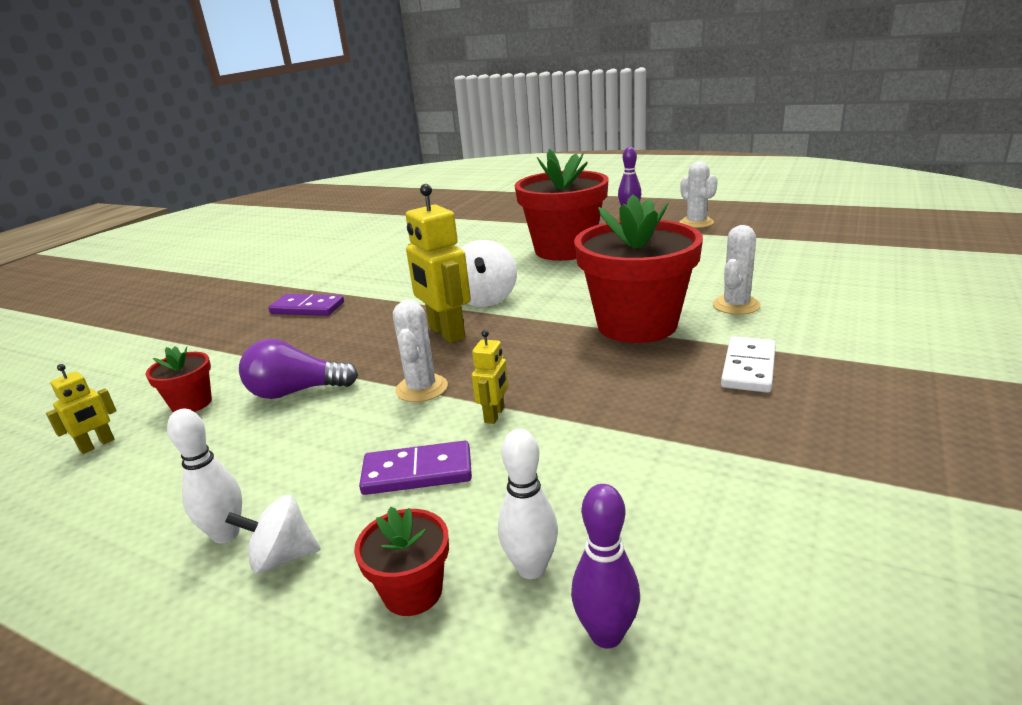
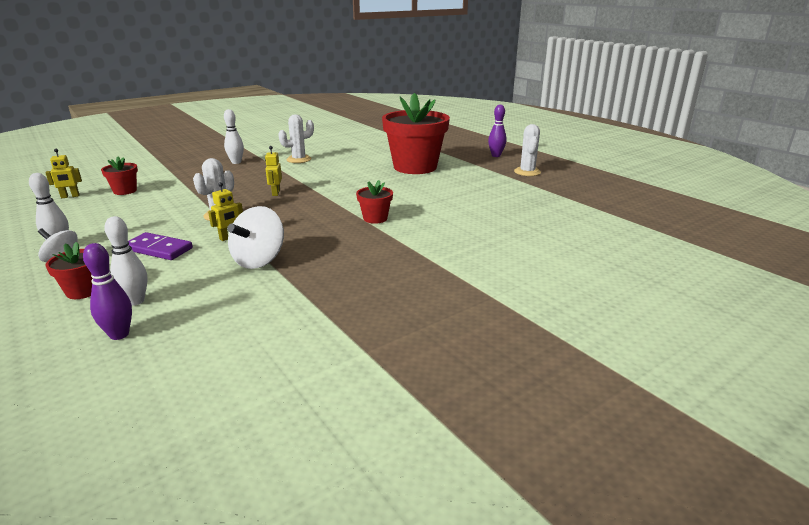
camera: 25 degrees right, 0 degrees up
purple light bulb [239,339,358,399] -> none
purple domino [269,294,344,316] -> white bowling pin [224,109,244,164]
yellow robot [406,184,471,343] -> yellow robot [265,146,282,196], size x0.50
white spinning top [460,240,517,307] -> white spinning top moved to [227,206,284,269]
red flower pot [574,194,703,343] -> red flower pot [356,180,393,224], size x0.44
white cactus [713,225,761,315] -> white cactus moved to [278,114,314,163]
white domino [721,336,776,393] -> none

